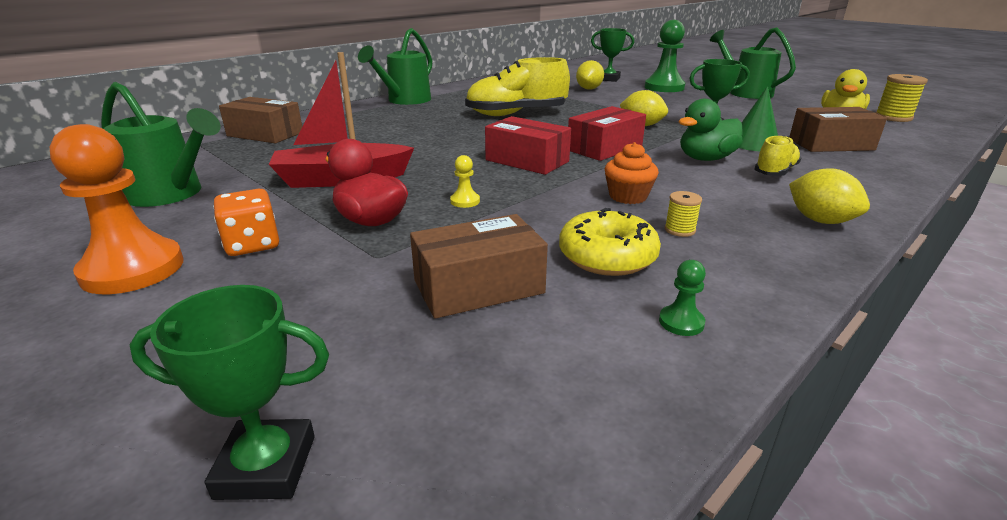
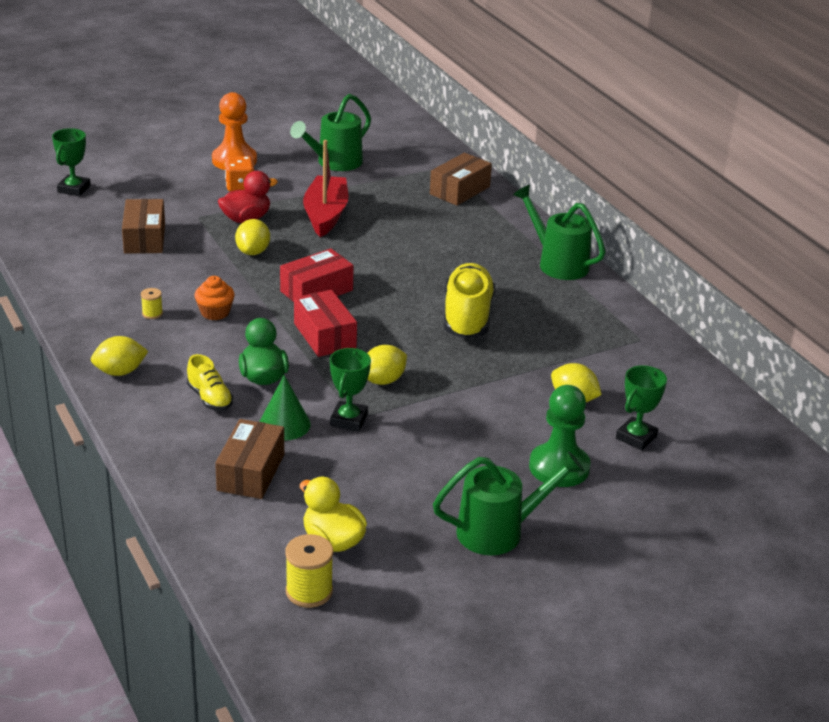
camera: 105 degrees right, 5 degrees up
yellow pawn [450,155,480,208] -> yellow lemon [235,219,270,255]
yellow donut [559,208,661,276] -> none
green pawn [659,260,706,336] -> none

